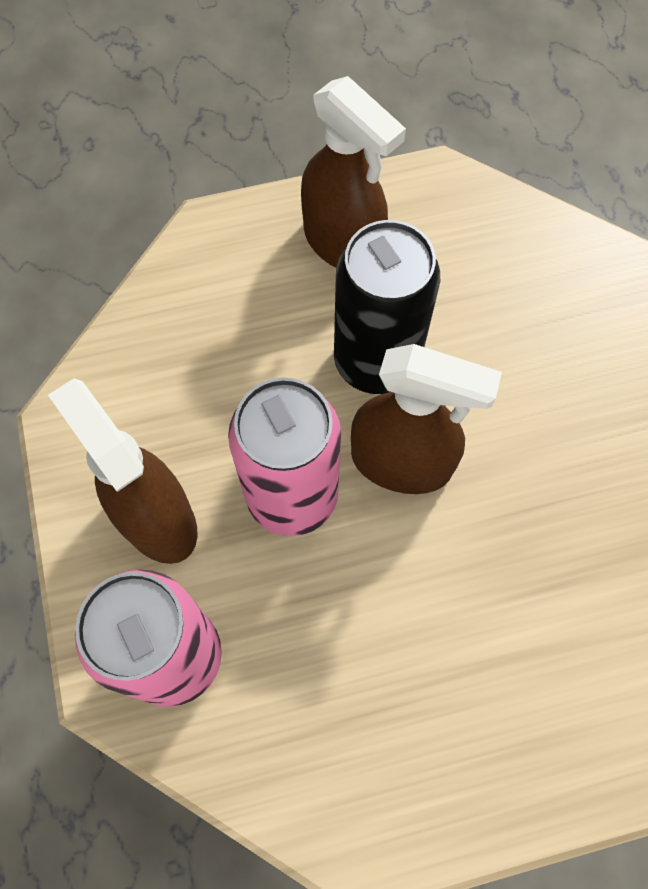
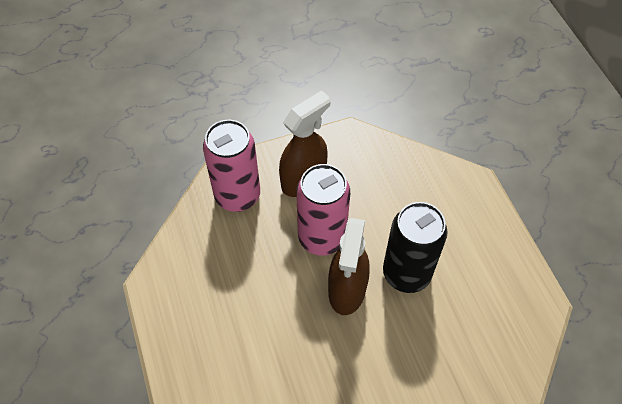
camera: 85 degrees right, 10 degrees down
brown spray bottle [301,76,406,268] -> none

